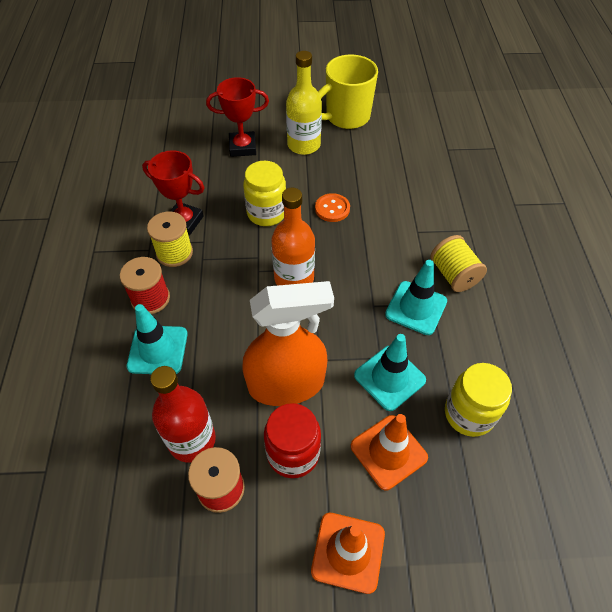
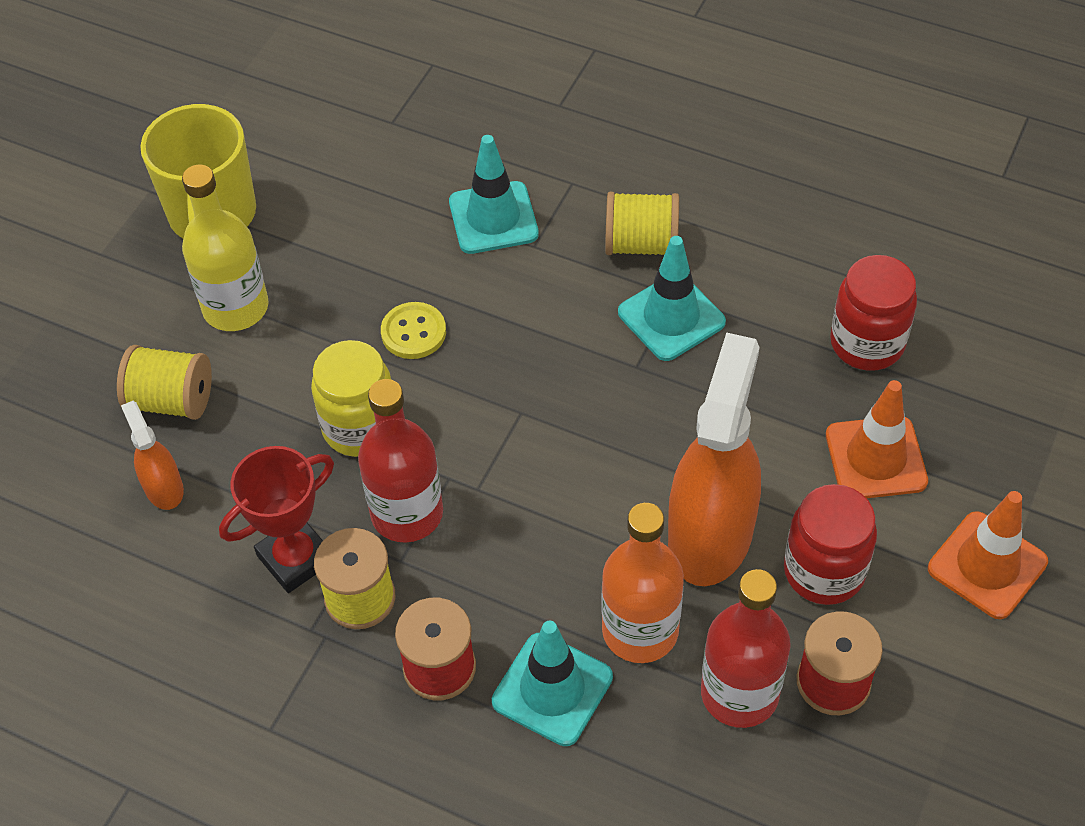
camera: 60 degrees left, 0 degrees up
red trophy [206,77,269,157] -> yellow spool [117,345,212,420]
orange bottle [271,188,315,286] -> orange bottle moved to [601,503,684,663]
orange button [315,193,350,222] -> yellow button [381,302,446,359]
turquoise traffic cone [354,334,426,411] -> turquoise traffic cone moved to [449,135,539,254]
yellow jar [445,363,512,437] -> red jar [830,255,917,371]
none -> orange spray bottle [121,401,184,510]
none -> red bottle [358,379,443,543]

